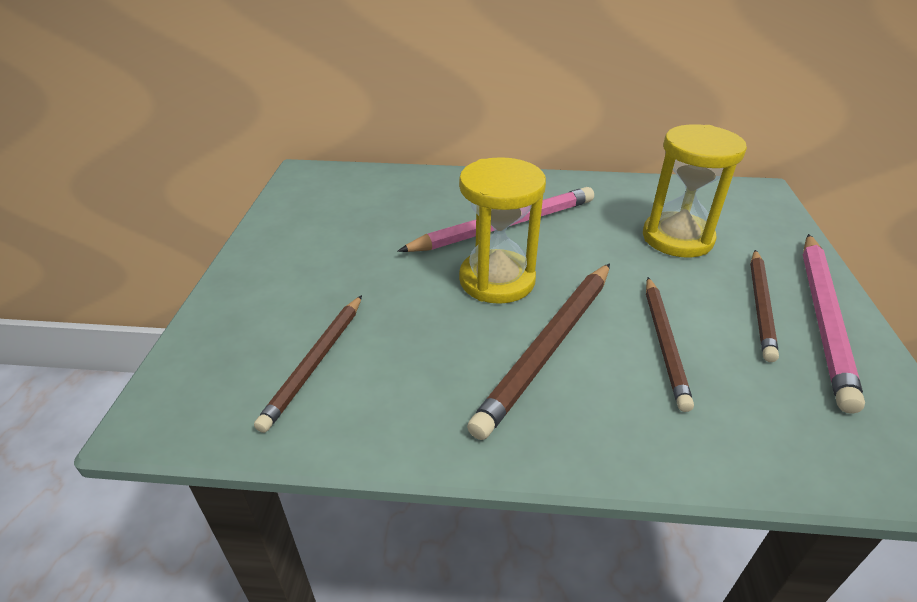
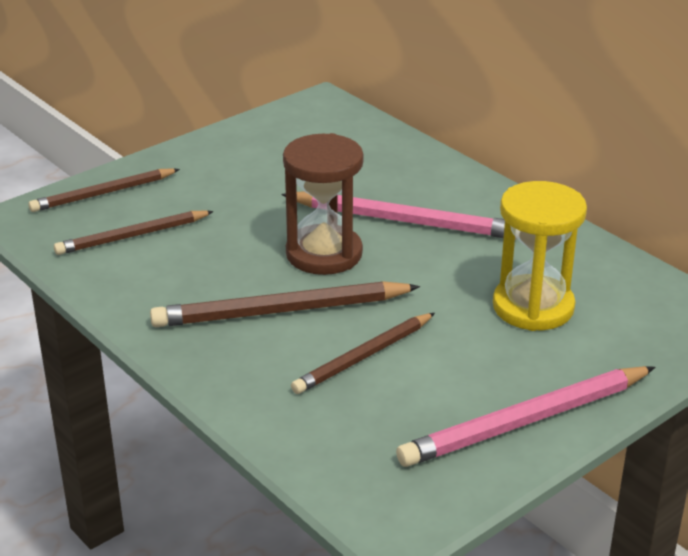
camera: 45 degrees right, 5 degrees down
yellow hourglass [459,157,546,304] -> brown hourglass [283,133,364,275]
brown pencil [750,250,779,362] -> brown pencil moved to [28,168,180,212]

